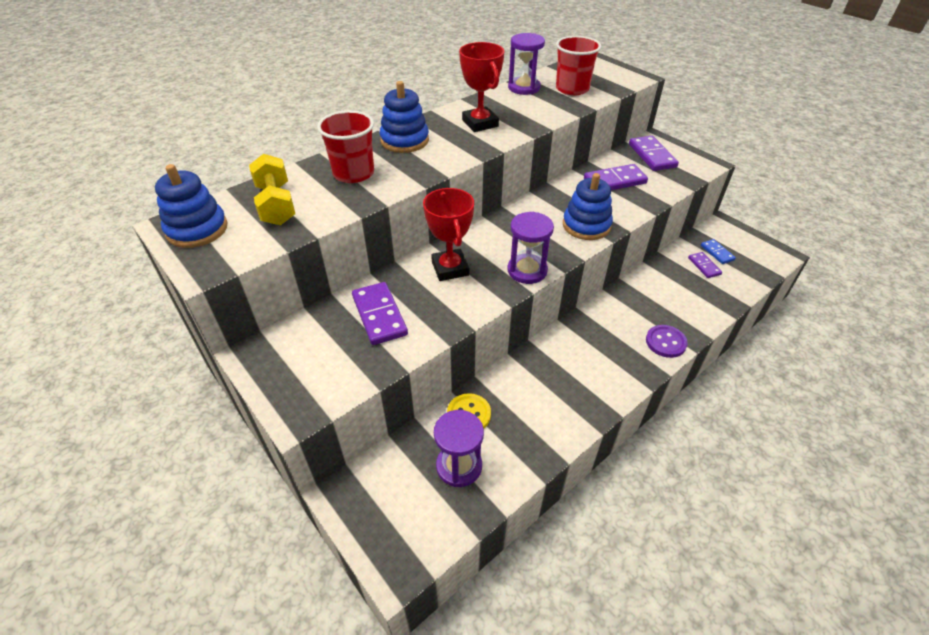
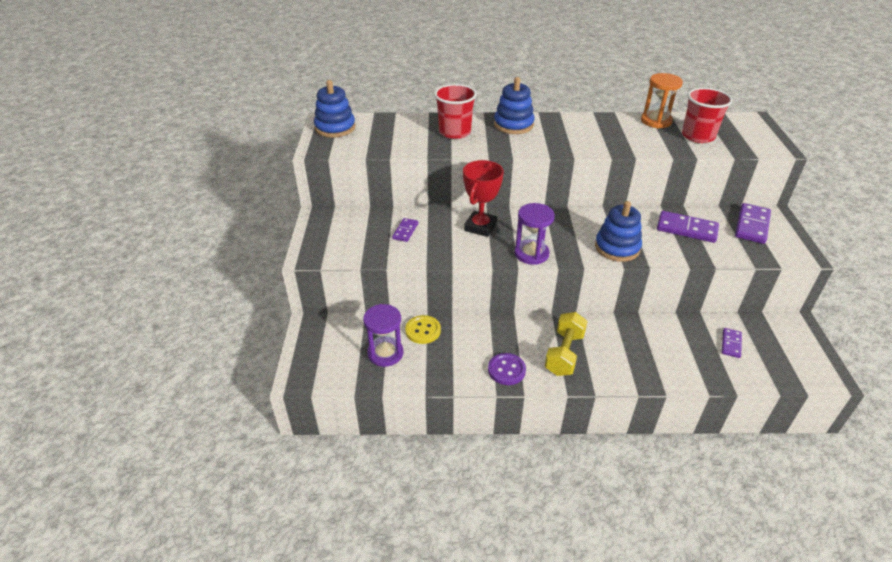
camera: 40 degrees right, 5 degrees down
yellow dumbbell [249,154,295,225] -> yellow dumbbell moved to [545,312,588,376]
purple domino [352,282,408,345] -> purple domino [392,218,418,242], size x0.58
red trophy [459,42,504,132] -> none
purple hourglass [508,33,545,95] -> orange hourglass [641,73,683,128]
purple button [646,325,688,358] -> purple button moved to [488,353,526,385]
blue domino [701,239,736,264] -> none

